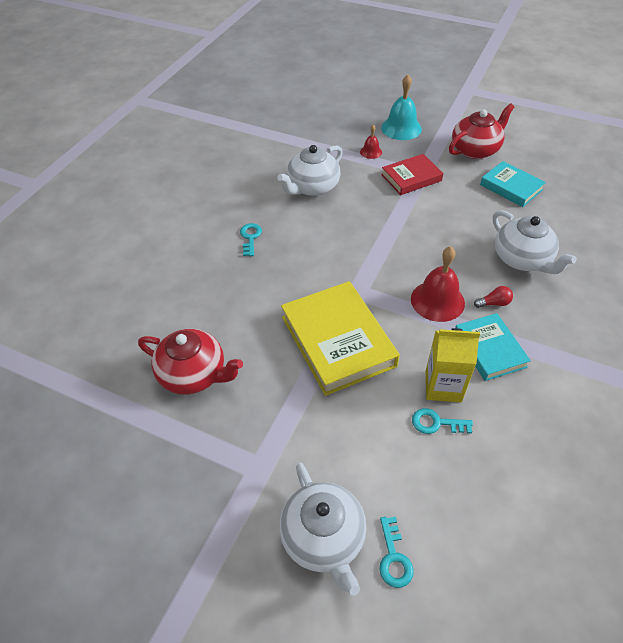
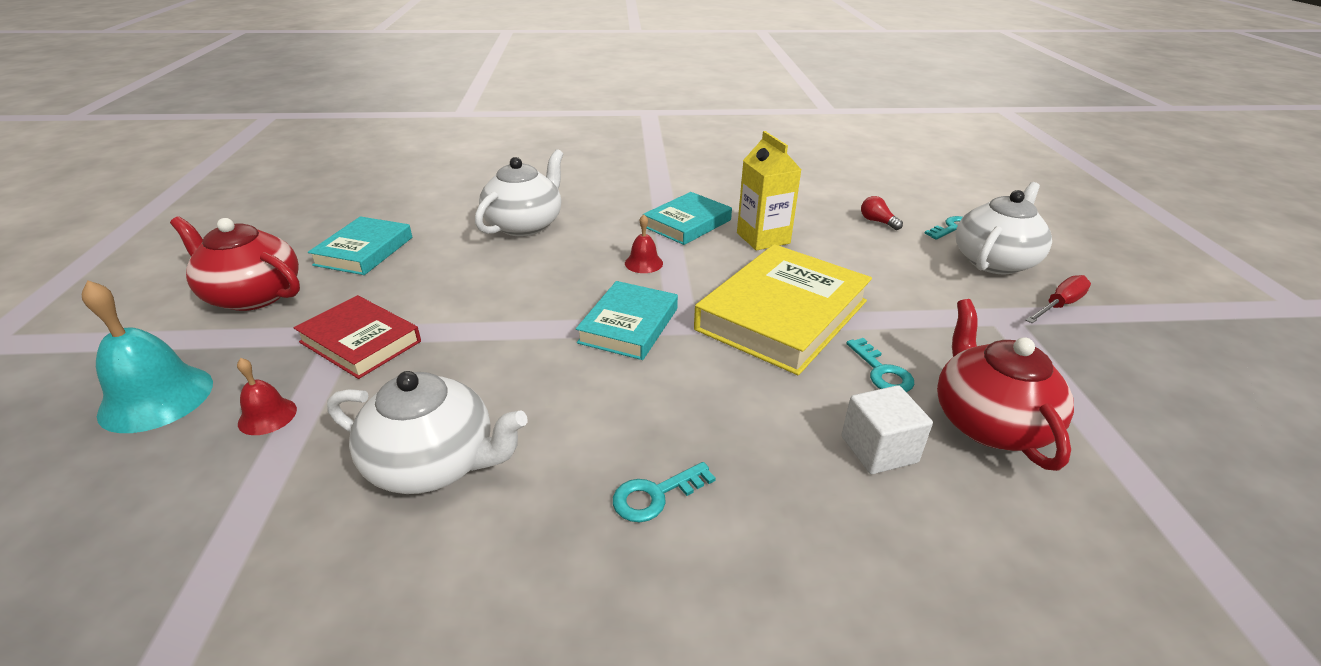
camera: 120 degrees left, 15 degrees down
red bell [411,246,465,322] -> red bell [625,214,663,273], size x0.52
turquoise key [412,408,473,434] -> turquoise key moved to [846,338,914,392]
red light bulb [474,286,513,308] -> red light bulb moved to [861,196,903,230]
none -> turquoise book [576,281,678,360]
none -> white cube [841,385,933,474]
none -> red screwdriver [1026,275,1091,323]

